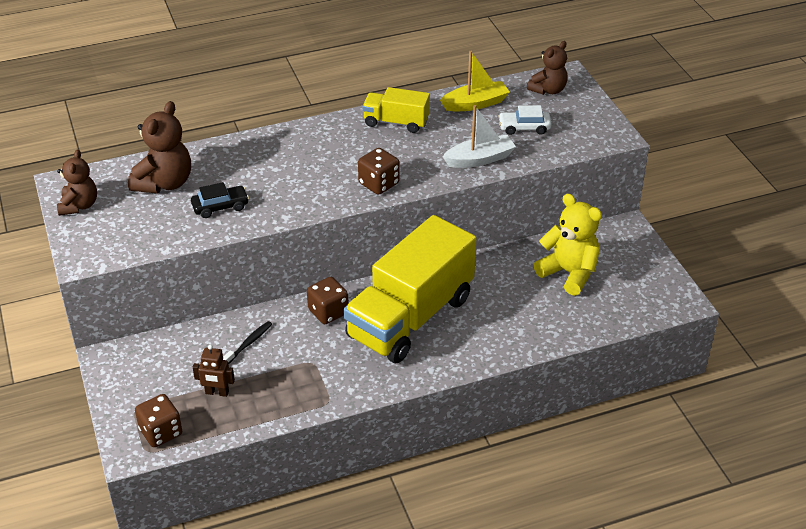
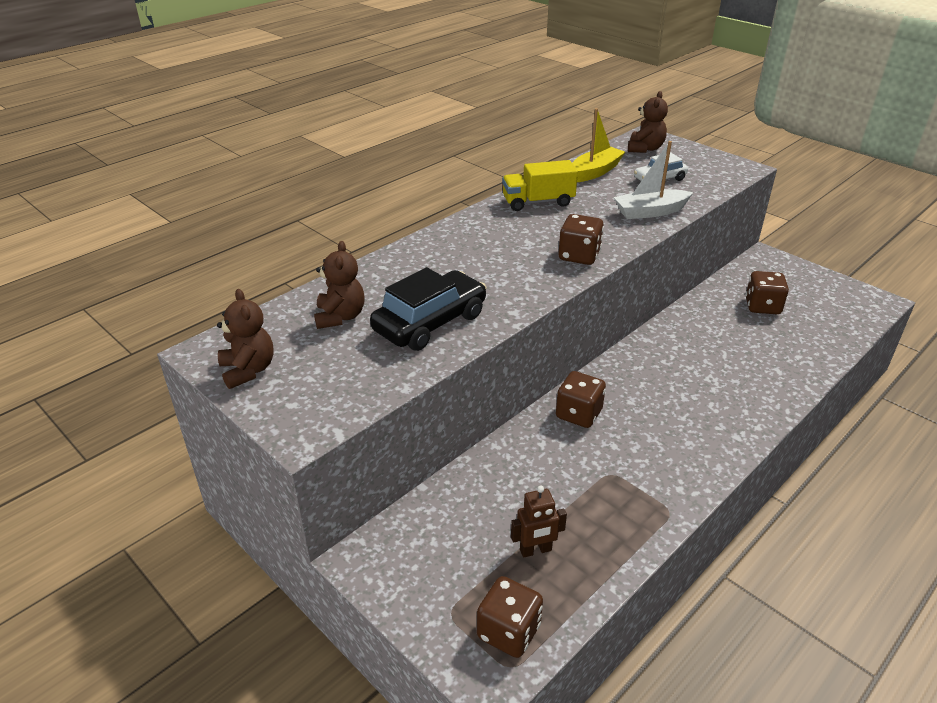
camera: 25 degrees left, 5 degrees down
brown teddy bear [128,101,191,194] -> brown teddy bear [314,241,365,329], size x0.67
black car [191,182,249,218] -> black car [370,267,487,351], size x1.69
black toothbrush [223,321,272,364] -> none
yellow truck [343,215,476,363] -> none
white boat [442,105,516,168] -> white boat turned 150 degrees counterclockwise [614,141,693,219]
yellow teddy bear [534,193,602,296] -> brown dice [746,271,789,314]

